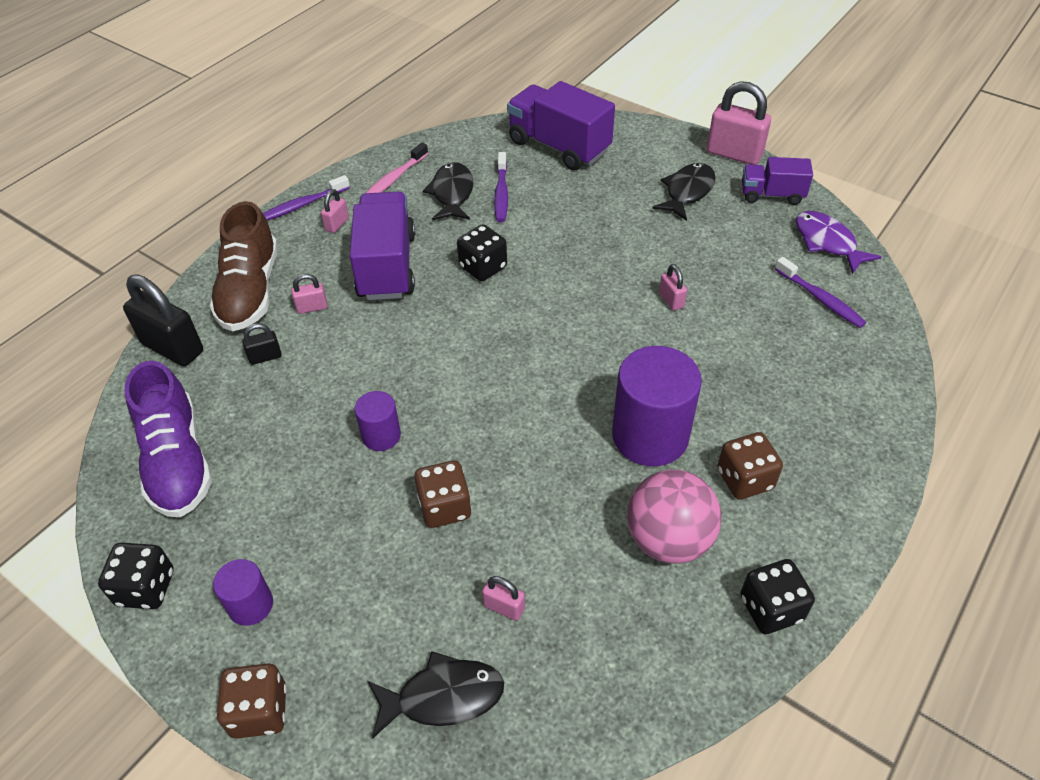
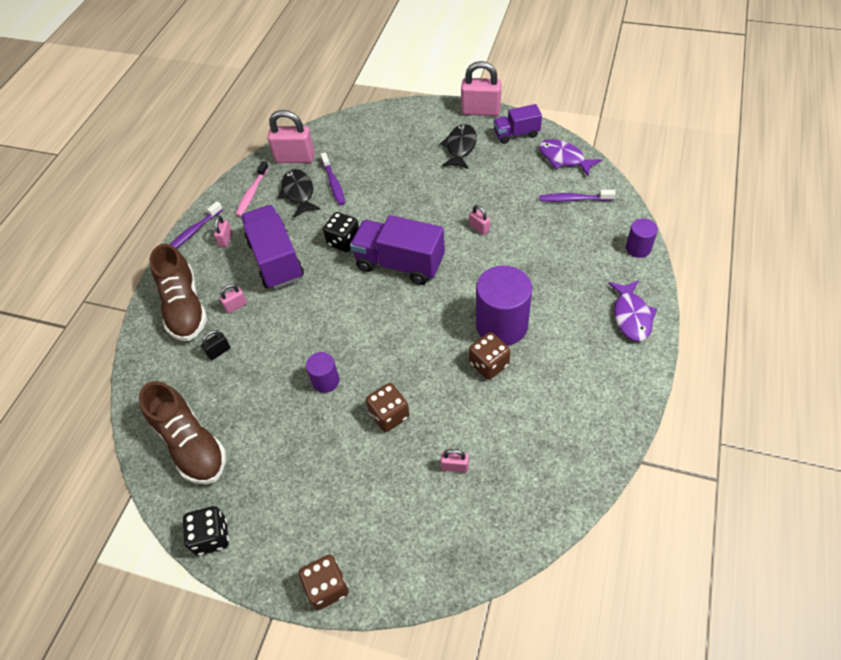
camera: 15 degrees left, 5 degrees up
black padlock [123,275,203,366] -> none
purple shoe [125,361,212,517] -> brown shoe [139,381,226,484]
purple cylinder [213,559,273,626] -> purple cylinder moved to [626,218,658,258]
black fish [368,651,504,739] -> none
purple truck [507,81,615,170] -> purple truck moved to [350,215,445,285]
pink ball [627,470,722,564] -> none
brown dice [717,432,783,500] -> brown dice moved to [469,332,511,380]
black dice [740,559,815,634] -> none
purple toothbrush [775,257,866,328] -> purple toothbrush turned 150 degrees clockwise [539,190,615,202]
none -> pink padlock [268,110,315,163]
none -> purple fish [608,280,657,341]

